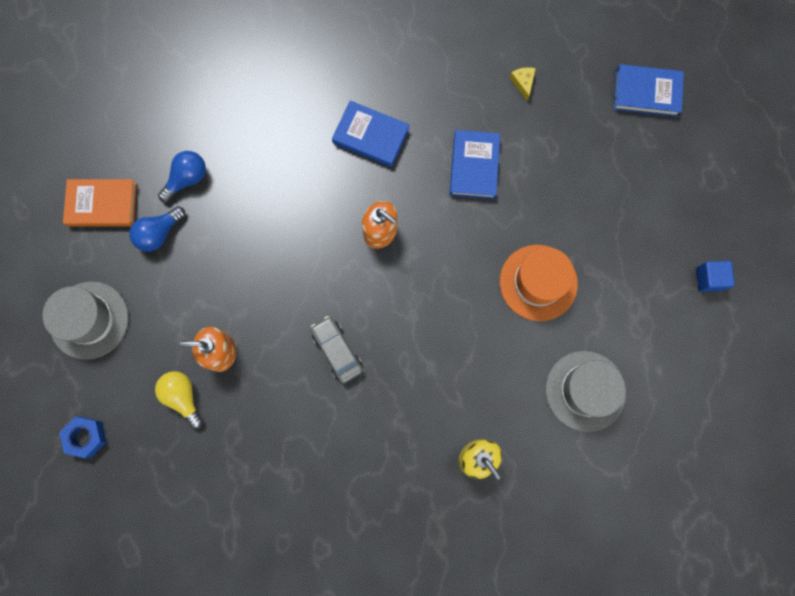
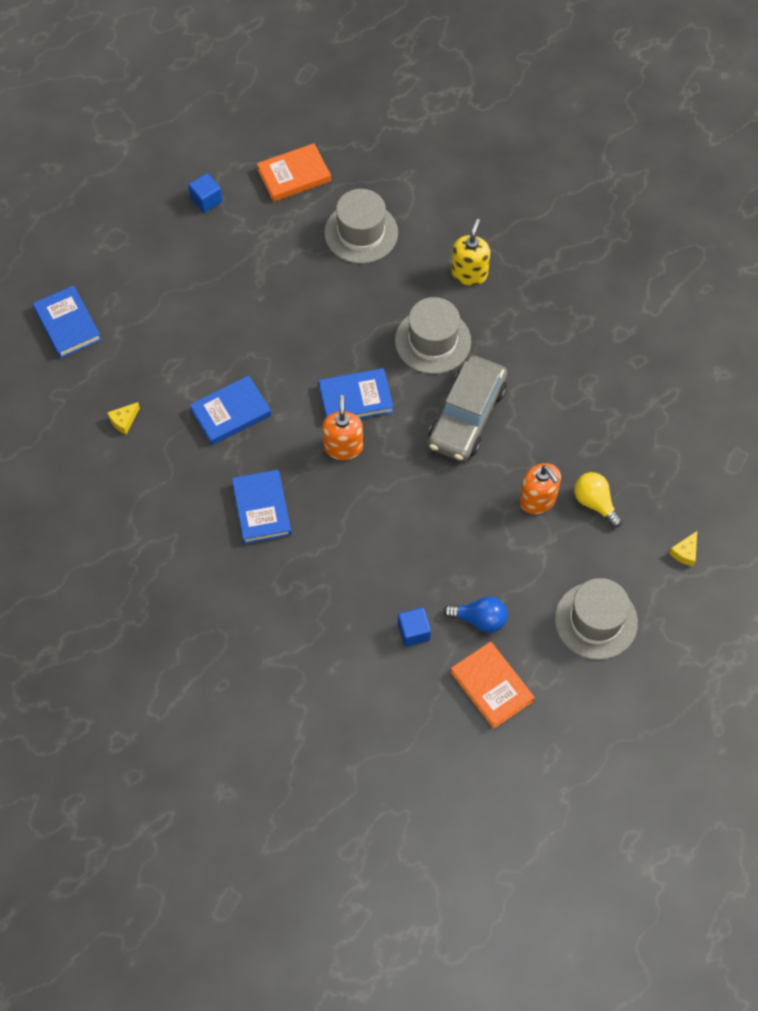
camera: 125 degrees left, 15 degrees down
blue nut [59,417,107,458] -> yellow cheese [669,531,697,566]
yellow light bulb [155,371,203,429] -> yellow light bulb turned 120 degrees clockwise [574,472,623,528]
blue light bulb [158,151,206,202] -> blue cube [398,607,431,647]
grey car [310,316,363,383] -> grey car [428,355,507,462], size x1.75
orange hat [500,245,578,321] -> none
none -> orange book [257,143,331,202]
none -> blue book [319,368,393,419]
none -> grey hat [395,297,471,374]

